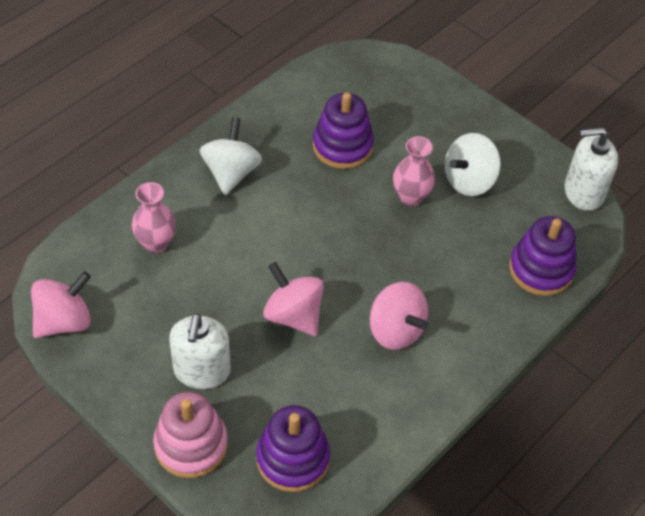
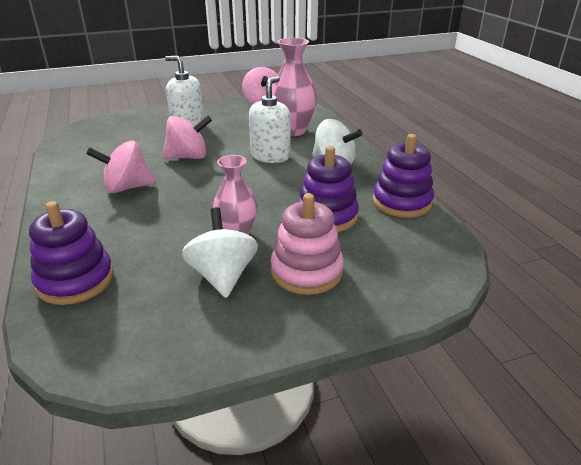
camera: 120 degrees right, 20 degrees down
pink vase [132,182,176,253] -> pink vase [272,38,317,136], size x1.54
pink stacking toy [153,392,228,478] -> pink stacking toy moved to [271,193,344,295]
purple stacking toy [256,405,330,492] -> purple stacking toy moved to [373,134,434,218]
white soap dispenser [564,127,618,211] -> white soap dispenser moved to [249,76,290,163]

